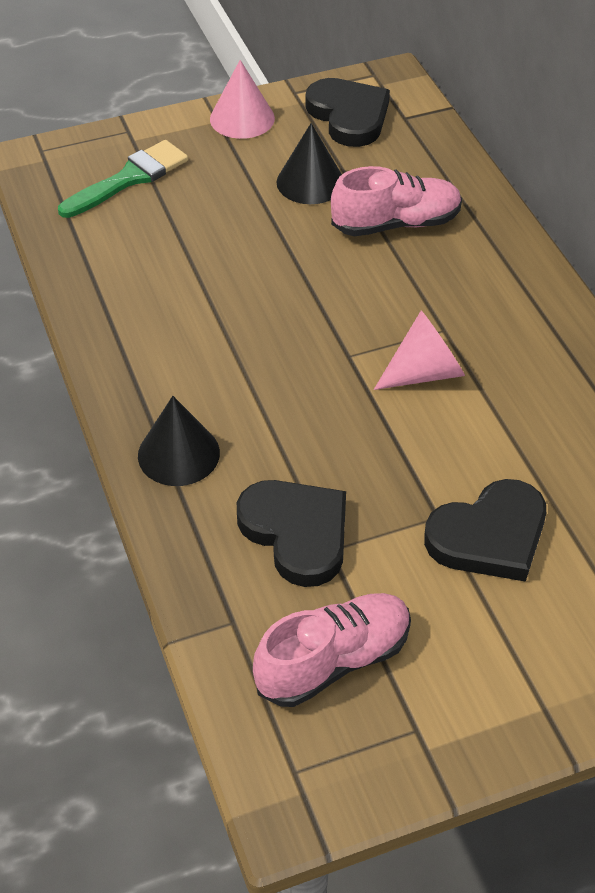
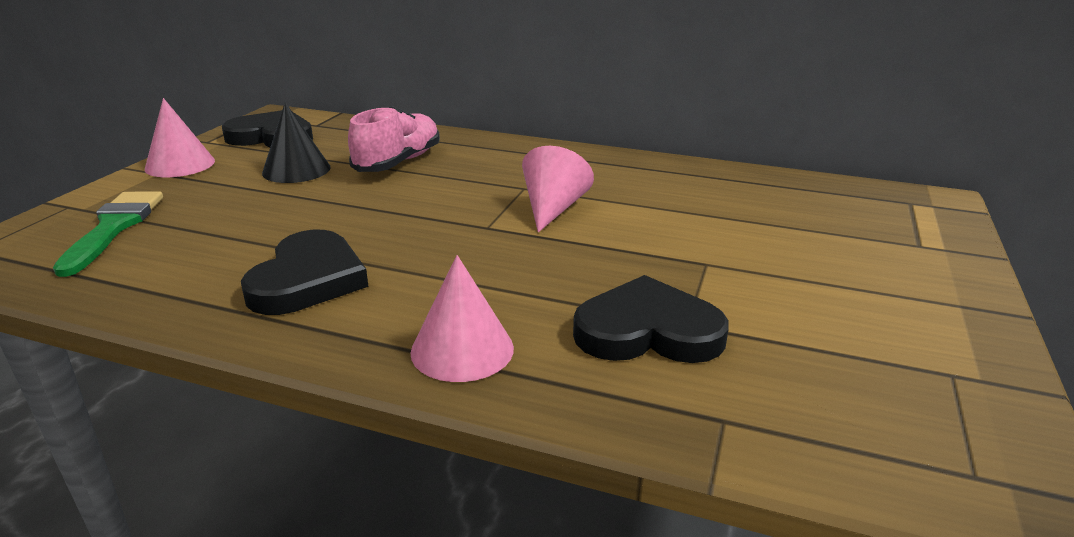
camera: 50 degrees left, 20 degrees down
black cone [138,396,220,486] -> pink cone [410,255,514,382]
pink shoe [253,593,411,707] -> none
black heart [424,479,546,582] -> black heart moved to [241,230,369,315]

